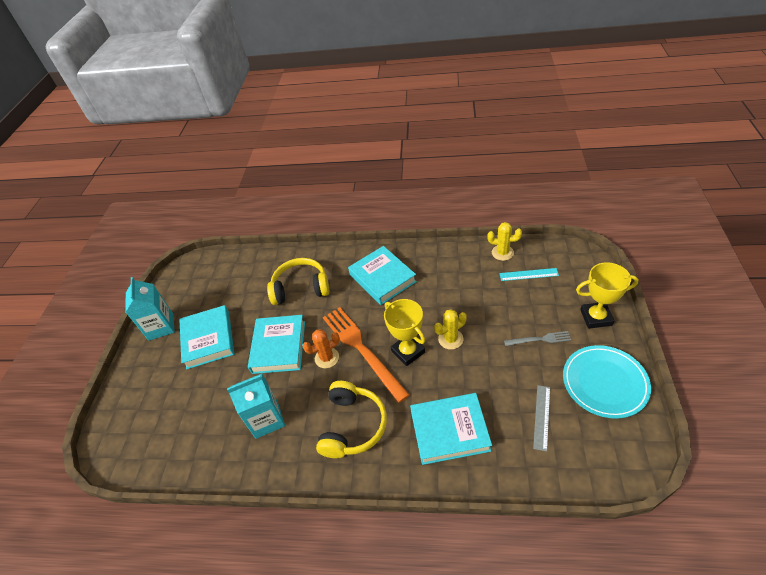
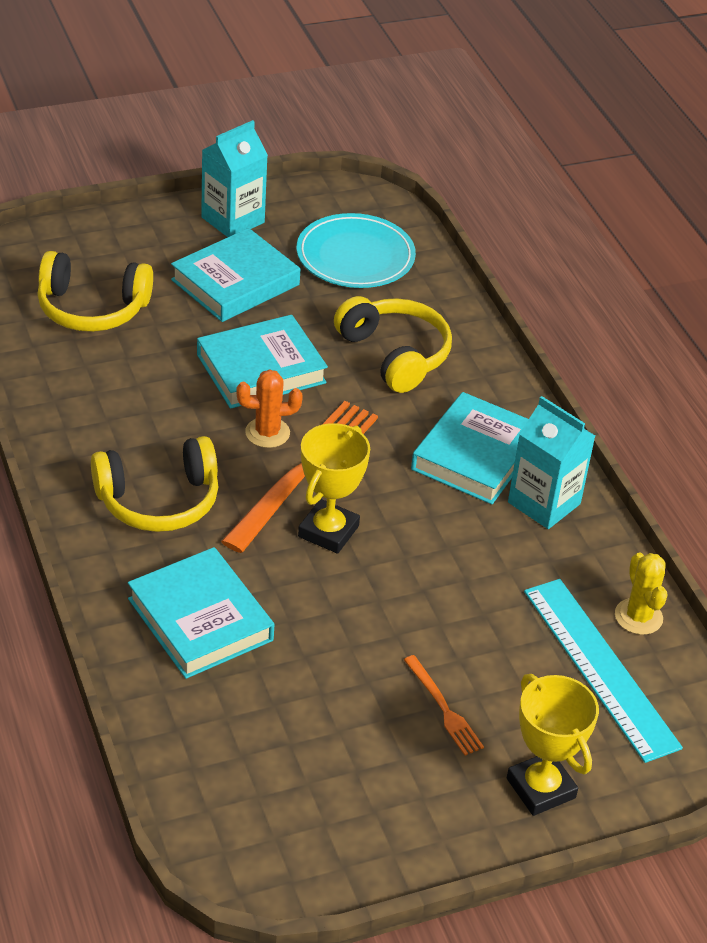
camera: 55 degrees right, 5 degrees down
turquoise carton [227,374,285,439] -> turquoise carton moved to [508,396,595,529]
orange cactus [302,329,340,368] -> orange cactus turned 45 degrees counterclockwise [236,369,303,448]
yellow cactus [434,309,467,350] -> none
turquoise ruler [499,268,559,281] -> turquoise ruler [524,579,683,763], size x1.93
grey fork [504,331,571,346] -> orange fork [404,655,484,756]
grey ruler [533,385,550,451] -> none
turquoise plate [563,345,651,419] -> turquoise plate moved to [296,213,416,288]
none -> yellow headphones [37,251,153,332]

